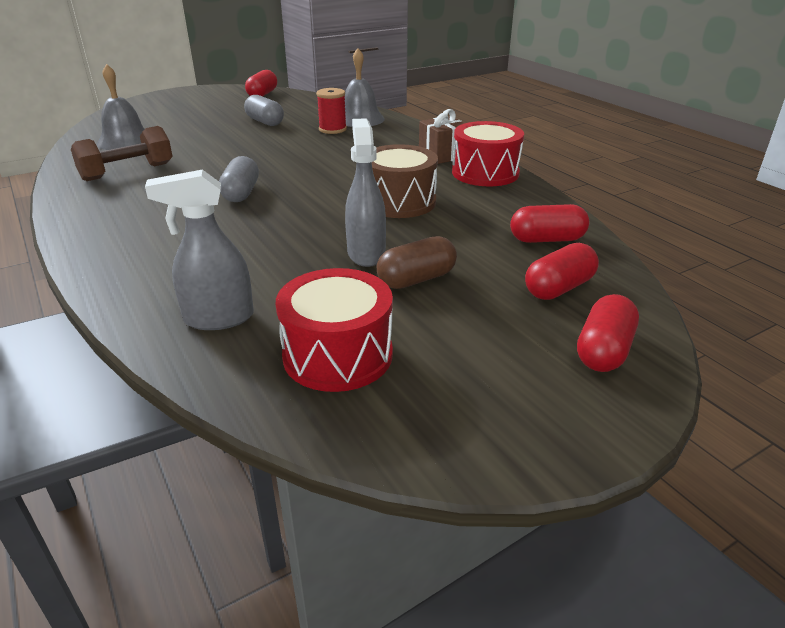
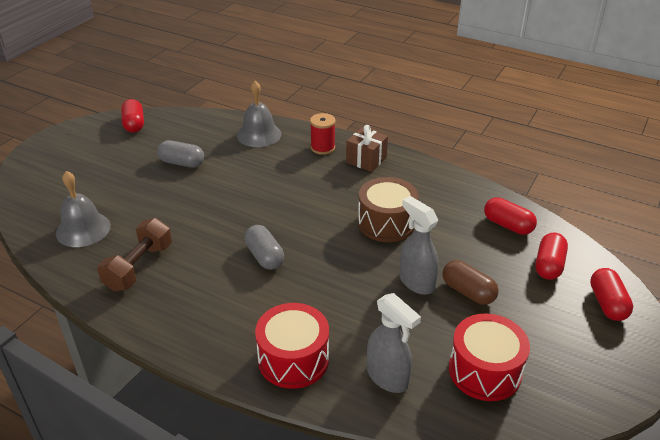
camera: 30 degrees left, 5 degrees up
grey spray bottle [145,169,254,330] -> grey spray bottle turned 90 degrees counterclockwise [367,293,421,393]
red spool [316,88,347,134] -> red spool moved to [310,113,335,155]
brown capsule [376,236,457,289] -> brown capsule turned 75 degrees counterclockwise [442,260,499,305]
red drum [452,121,524,186] -> red drum moved to [255,303,329,389]
red capsule [510,204,589,243] -> red capsule turned 75 degrees clockwise [484,197,537,235]

